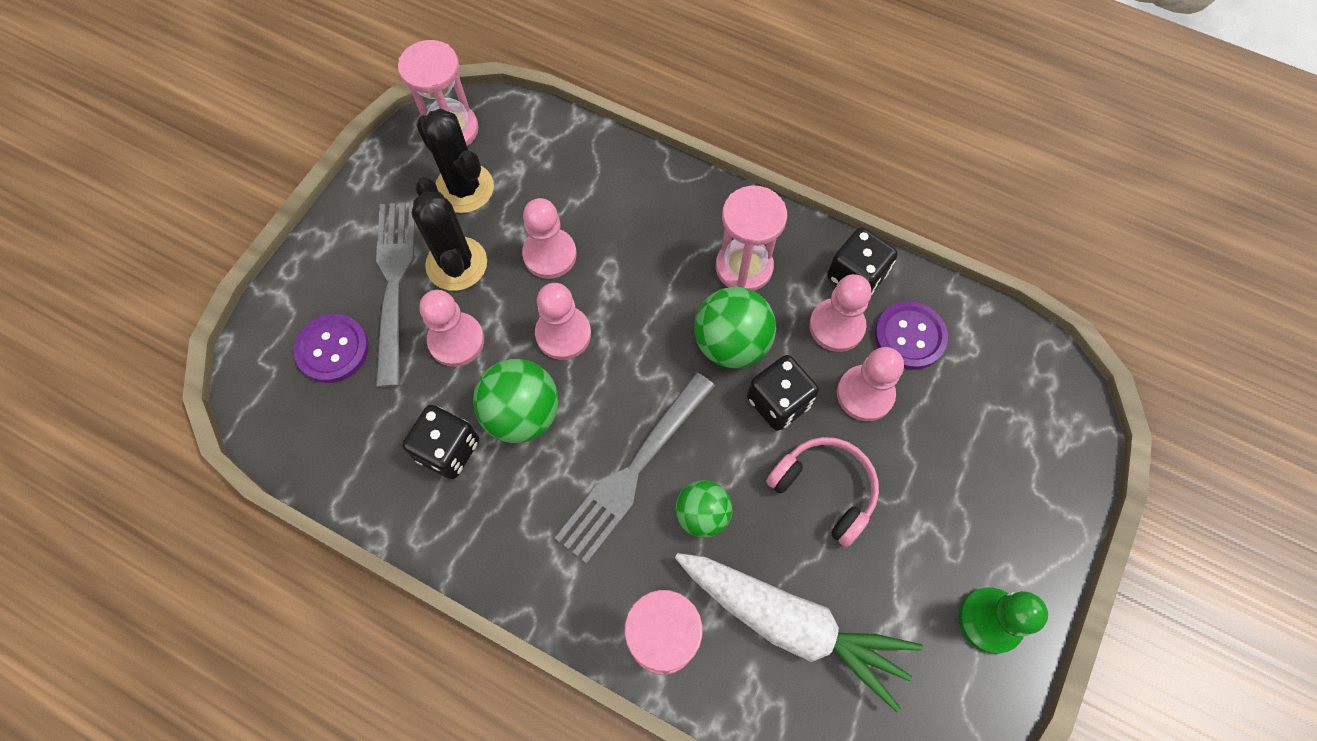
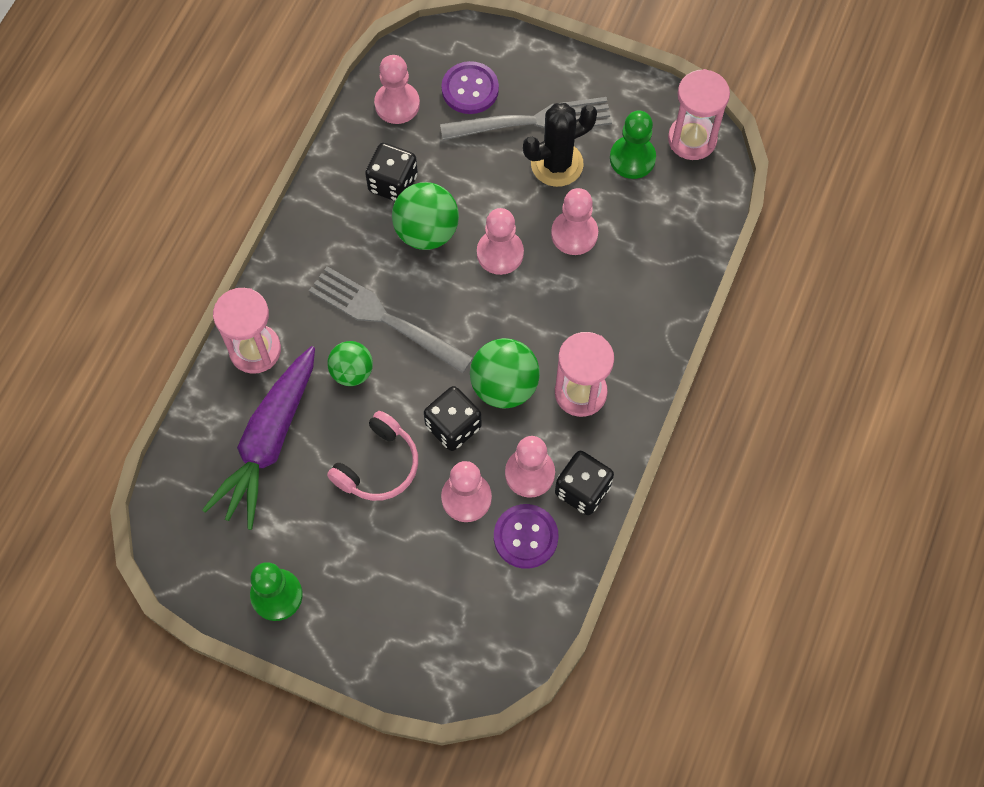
camera: 85 degrees right, 0 degrees up
black cactus [416,108,494,213] -> green pawn [610,111,656,179]
pink pawn [419,290,484,367] -> pink pawn moved to [374,55,420,124]
white carrot [675,553,923,712] -> purple carrot [202,346,315,530]

